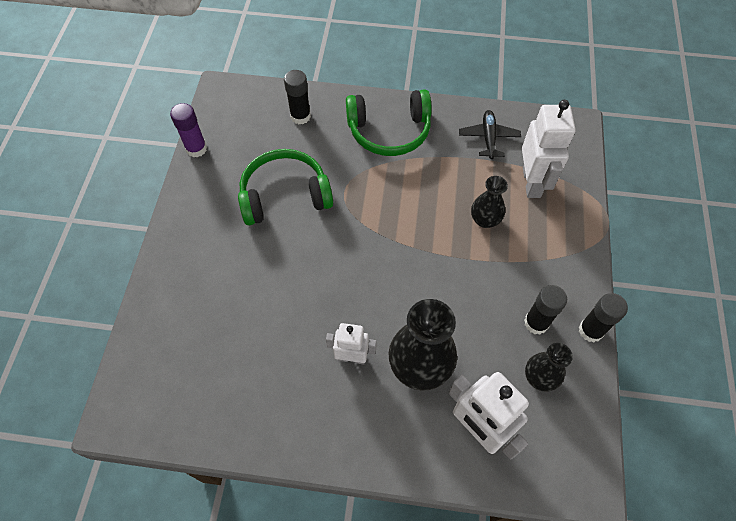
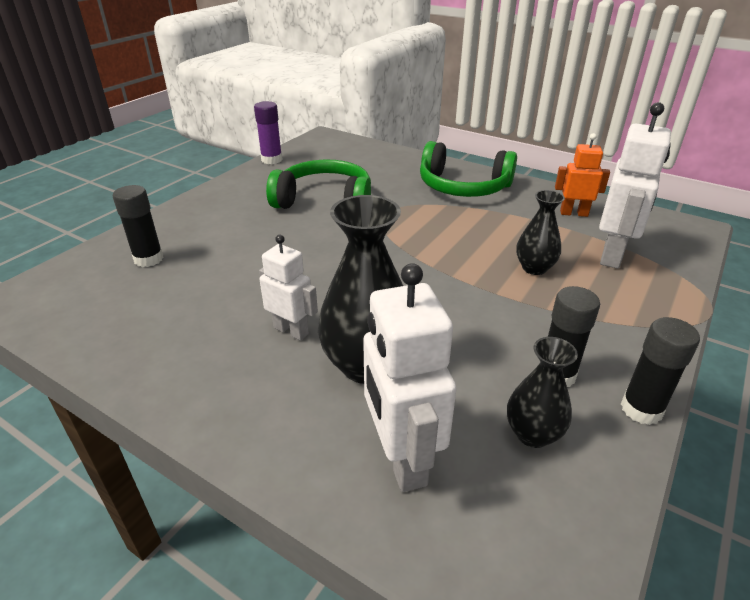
camera: 25 degrees right, 25 degrees down
black glue stick [284,70,311,124] -> black glue stick moved to [113,185,164,267]
black plane [459,110,521,159] -> orange robot [555,133,610,217]

